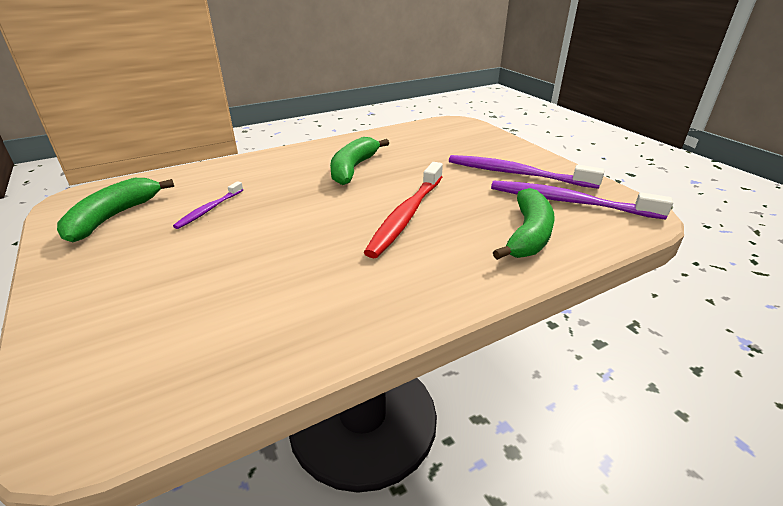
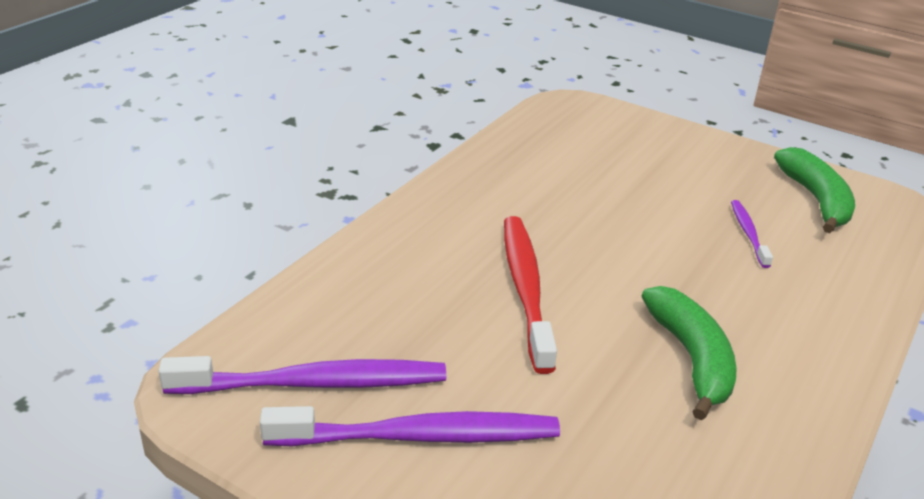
camera: 150 degrees right, 0 degrees up
green banana [493,188,555,260] -> none

